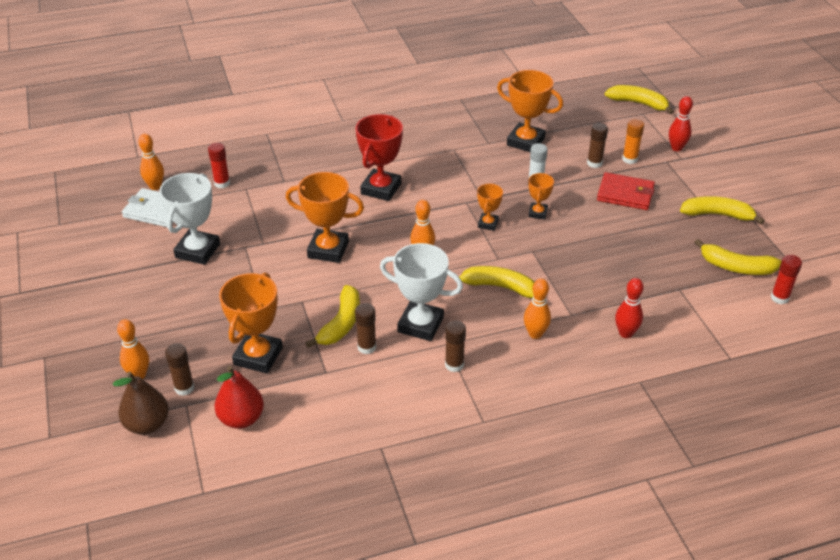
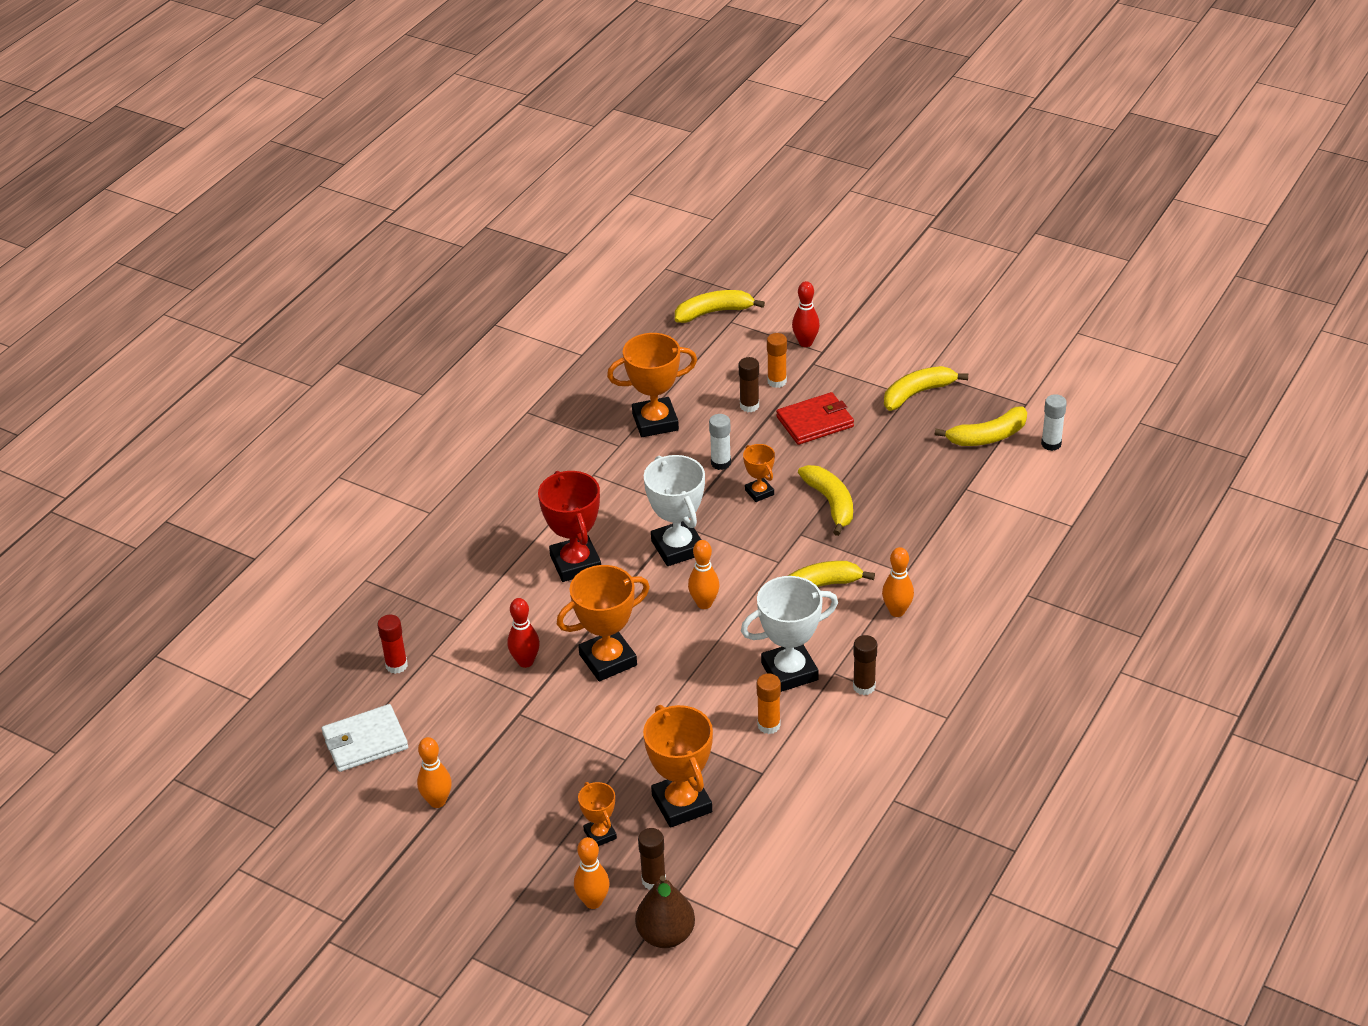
camera: 40 degrees left, 0 degrees up
orange bowling pin [138,134,164,190] -> orange bowling pin moved to [417,737,452,808]
white trophy [159,173,220,265] -> white trophy moved to [644,455,705,566]
red pear [214,366,264,429] -> none
yellow banana [305,285,360,348] -> yellow banana moved to [798,465,853,536]
brown glue stick [355,303,376,354] -> orange glue stick [757,674,781,734]
orange trophy [477,184,503,231] -> orange trophy moved to [578,782,617,846]
red bowling pin [615,278,644,338] -> red bowling pin moved to [508,598,540,668]
red glue stick [771,255,802,304] -> white glue stick [1041,394,1067,451]

